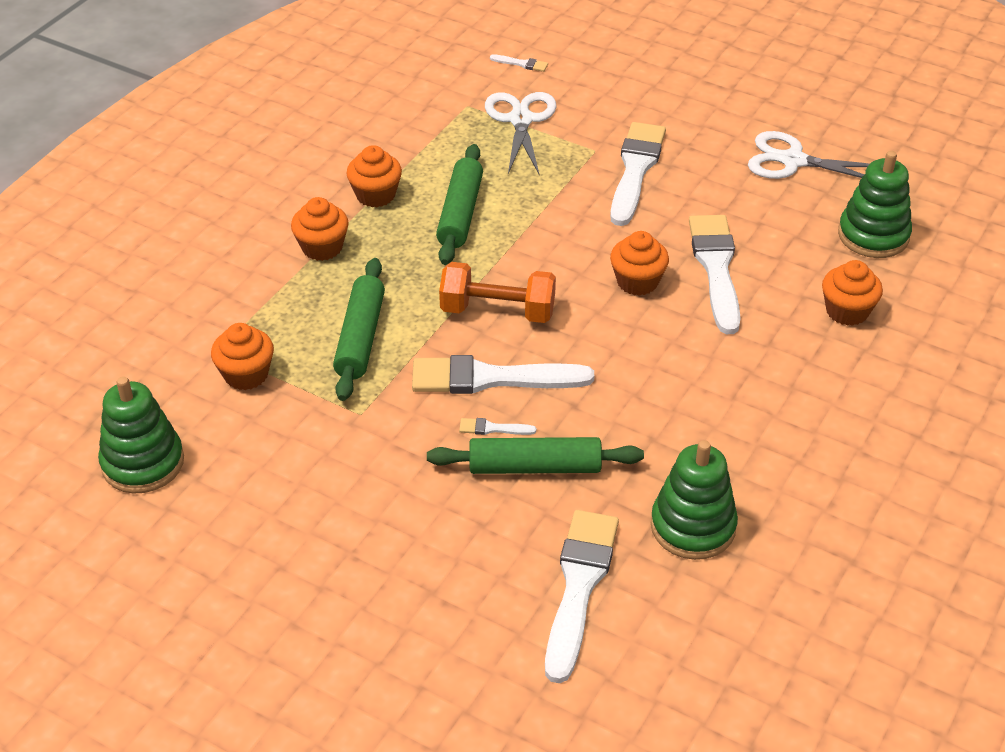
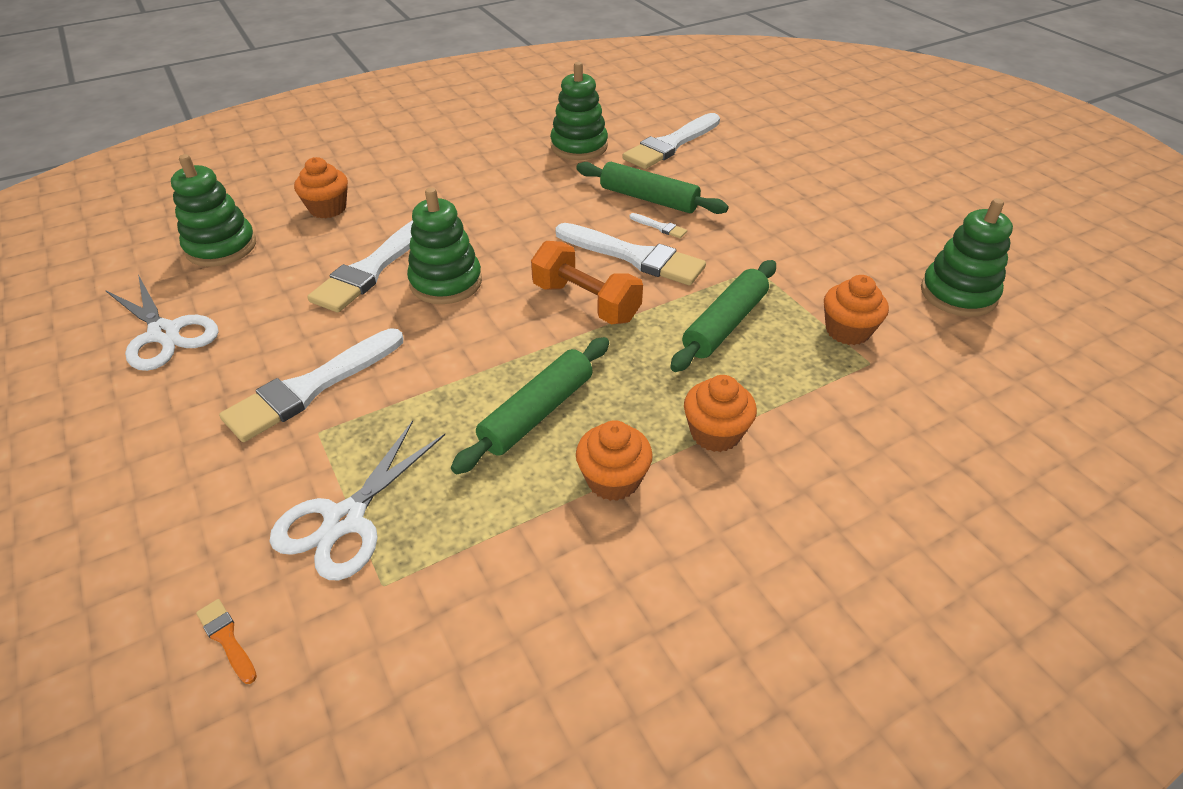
camera: 150 degrees left, 0 degrees up
white brush [490,54,548,72] -> orange brush [196,599,257,684]
orange cupcake [610,231,669,296] -> green stacking toy [407,187,482,304]

